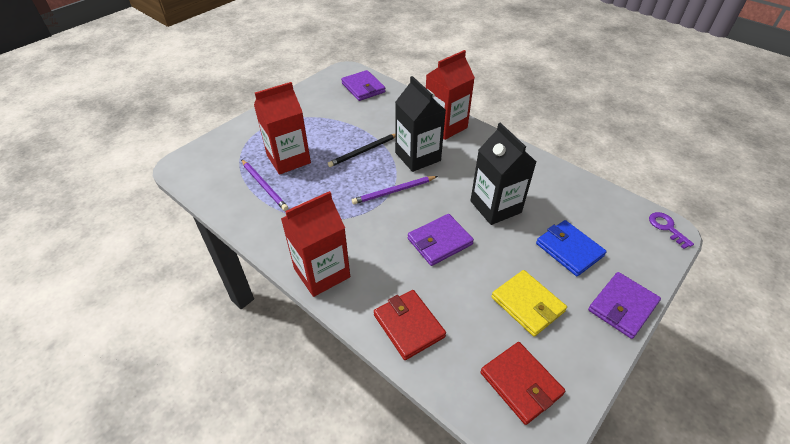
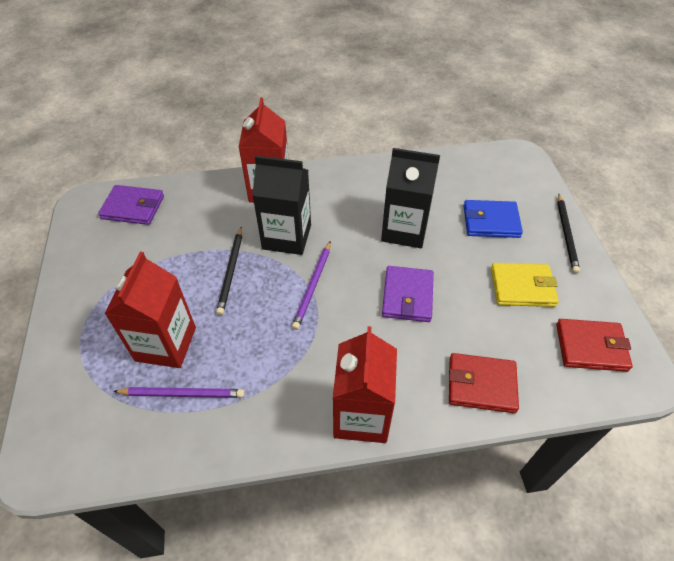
camera: 50 degrees left, 5 degrees up
purple wallet [588,272,661,339] -> black pencil [557,194,580,273]
purple key [649,212,694,249] -> none

